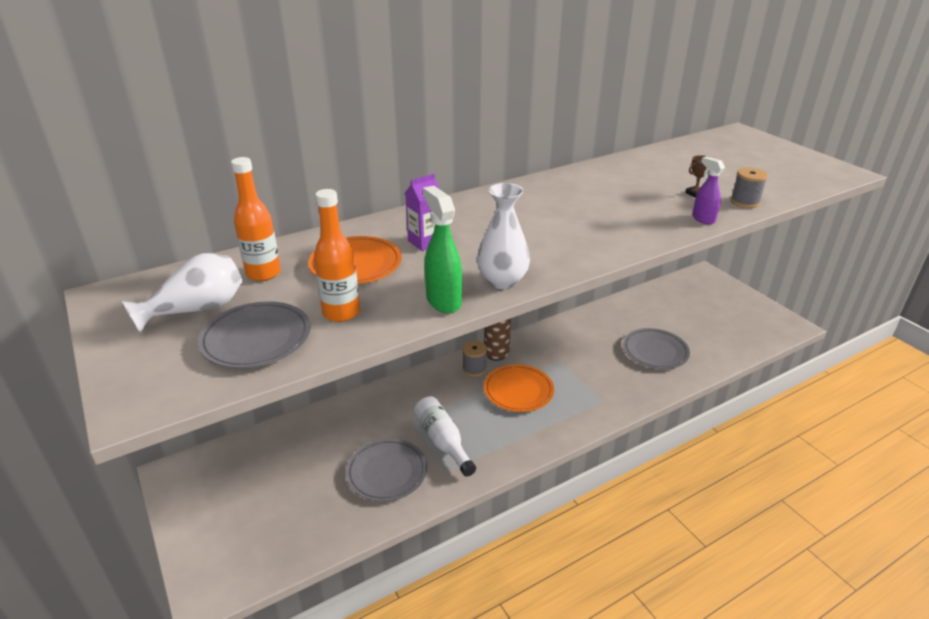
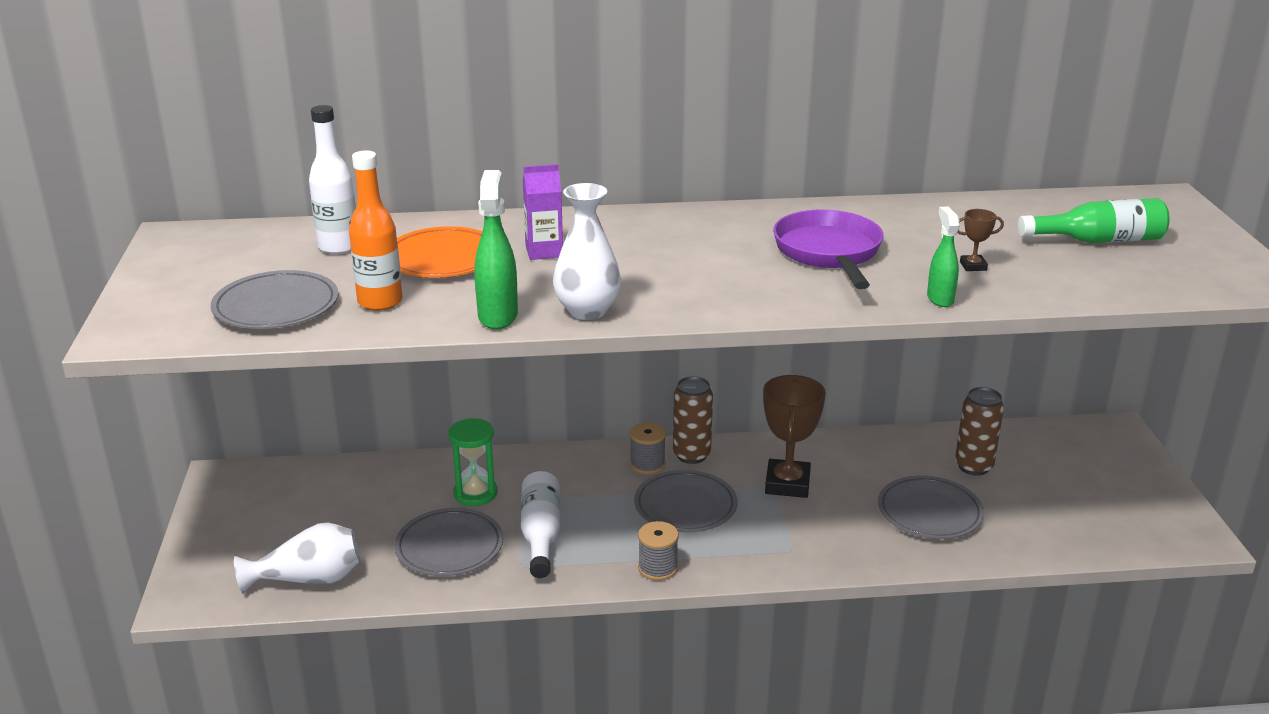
camera: 25 degrees right, 5 degrees down
white vase [121,253,242,333] -> white vase moved to [234,522,360,593]
orange bottle [231,157,281,281] -> white bottle [309,105,356,254]
orange plate [484,364,554,412] -> grey plate [634,470,737,533]
purple spray bottle [692,156,725,224] -> green spray bottle [927,207,960,307]
grey spool [730,167,768,208] -> grey spool moved to [638,521,679,581]
none -> green hourglass [448,418,497,506]
none -> brown trophy [763,375,826,498]
none -> purple pan [773,210,884,289]
none -> brown can [955,387,1004,476]
none -> green bottle [1018,198,1170,243]

